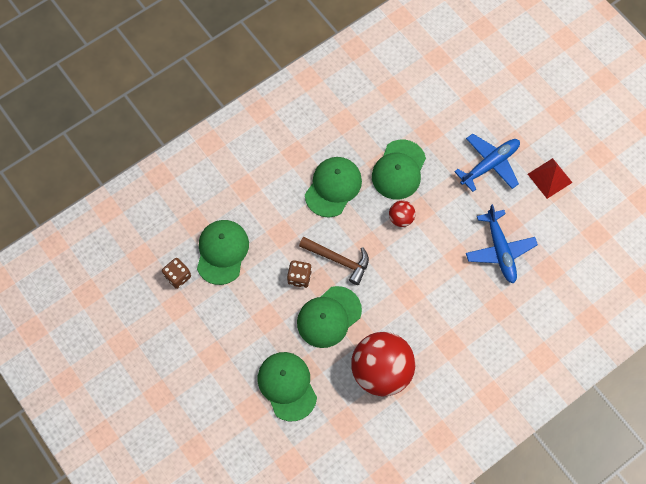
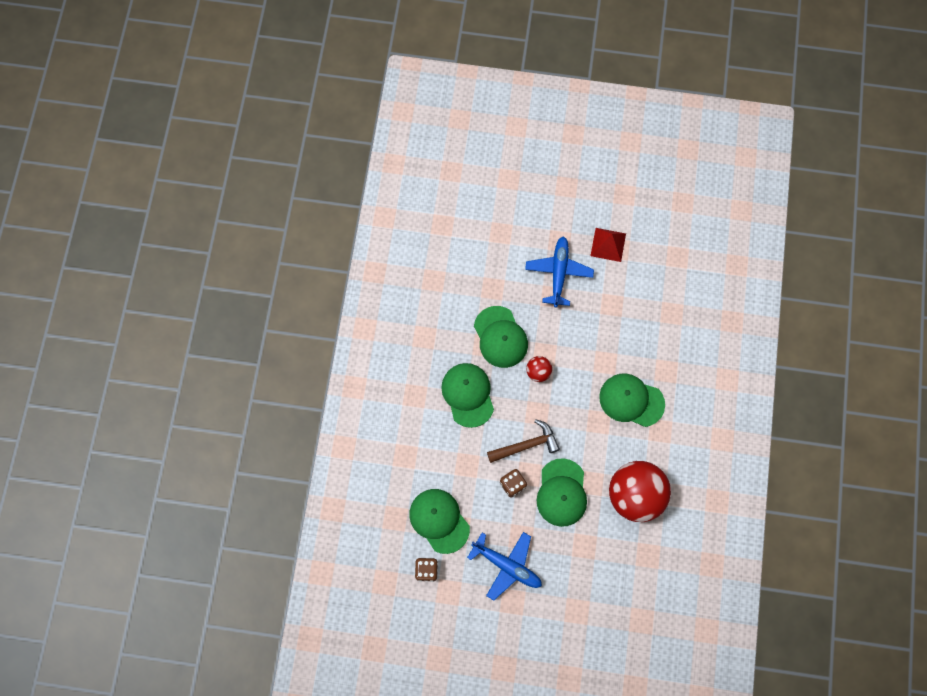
camera: 45 degrees left, 5 degrees up
green cap [258,352,317,421] -> green cap moved to [599,374,665,427]
blue plane [466,204,538,284] -> blue plane moved to [467,532,542,601]

